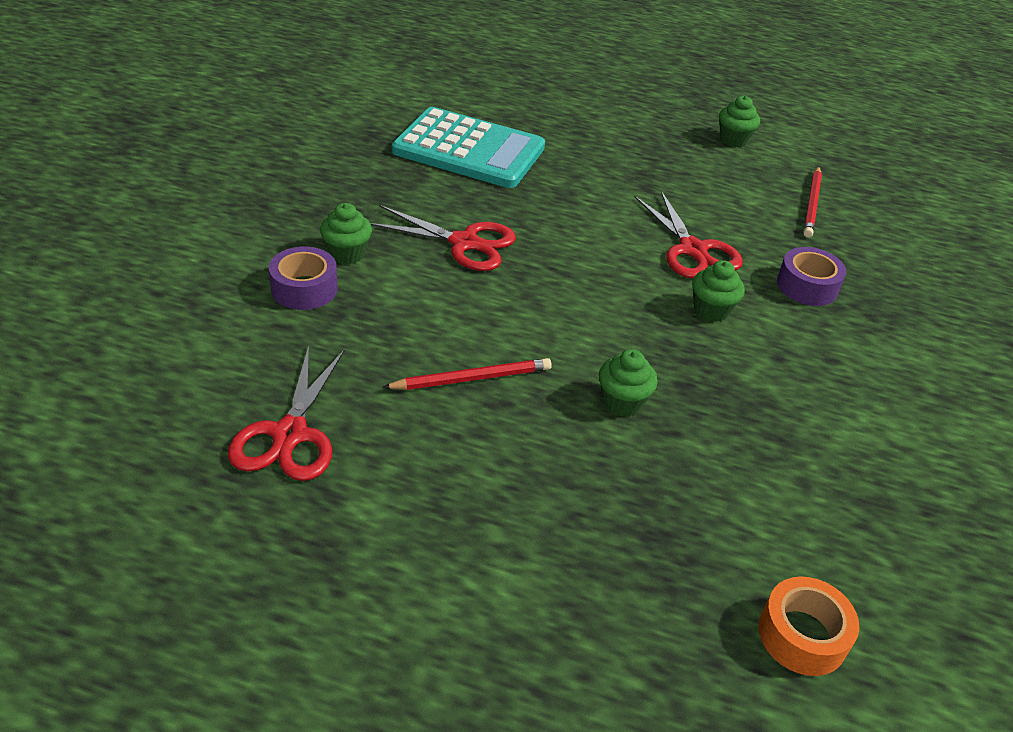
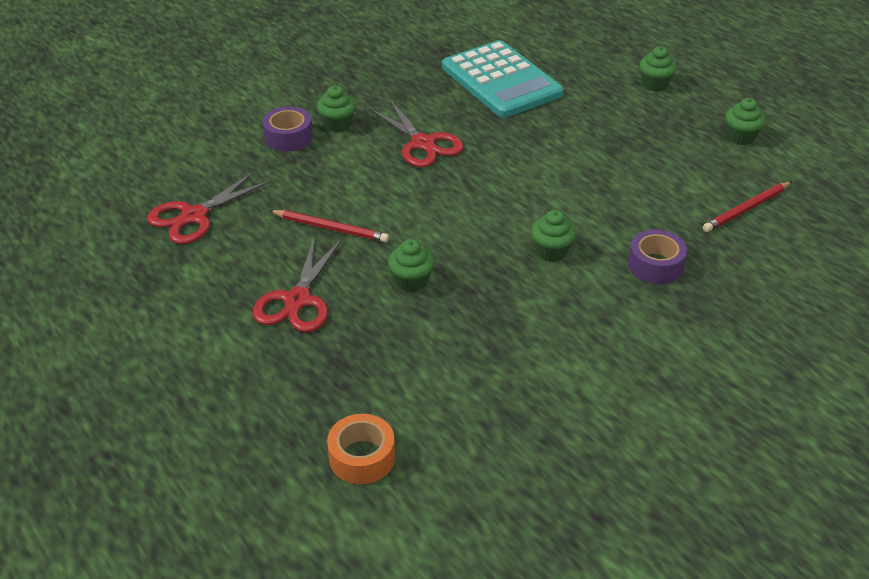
camera: 40 degrees right, 0 degrees up
red scissors [635,191,743,278] -> red scissors moved to [252,238,341,332]
none -> green cupcake [639,46,677,91]

